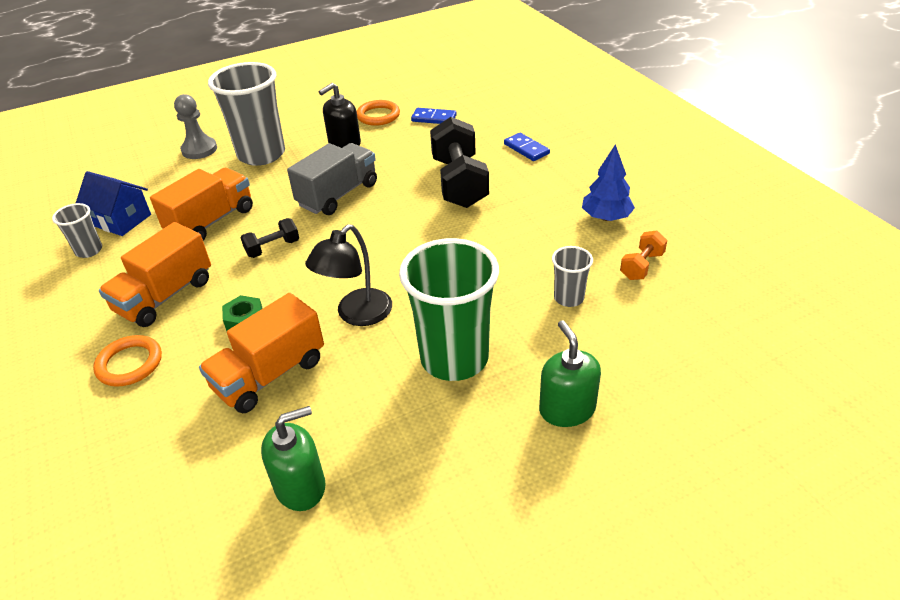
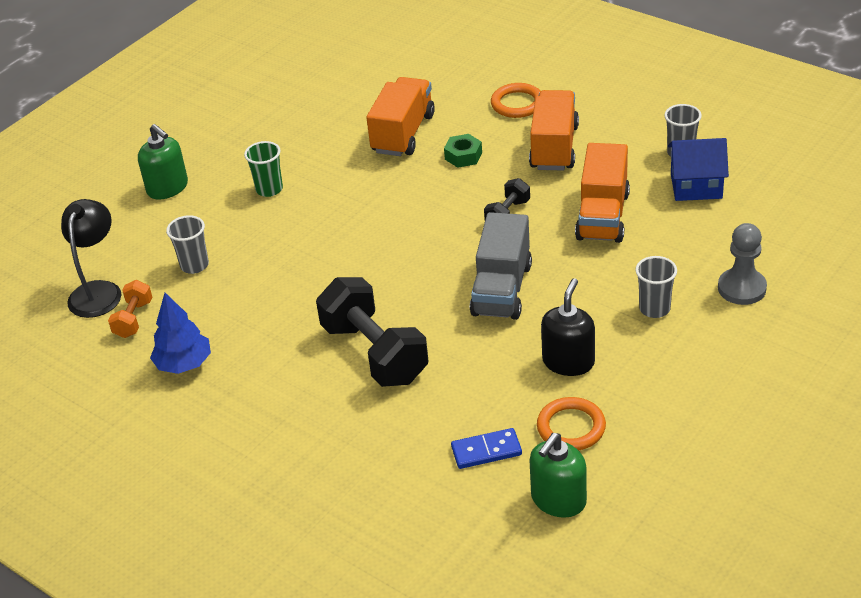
camera: 155 degrees right, 0 degrees up
grey cup [208,62,285,166] -> grey cup [635,256,677,318], size x0.47
green soap dispenser [261,406,325,511] -> green soap dispenser moved to [530,433,587,518]
black lamp [305,225,392,326] -> black lamp moved to [61,199,121,318]
green cup [399,238,499,381] -> green cup [244,141,283,197], size x0.47
blue domino [504,133,550,161] -> none

